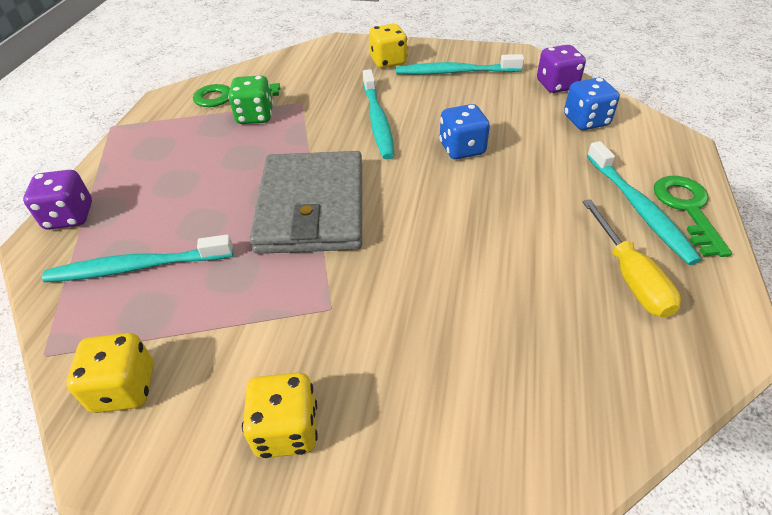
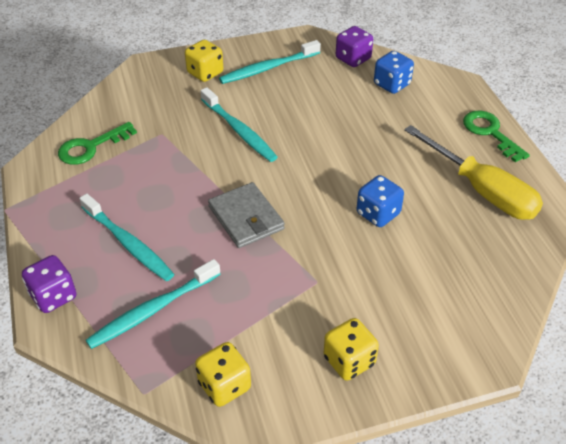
camera: 30 degrees left, 0 degrees up
green dice [228,76,273,124] -> none
grey wallet [250,151,362,254] -> grey wallet [208,182,285,248], size x0.64
blue dice [439,104,490,159] -> blue dice moved to [357,175,404,227]
yellow screwdriver [582,199,681,318] -> yellow screwdriver [404,125,543,220], size x1.52
turquoise toothbrush [587,141,702,265] -> turquoise toothbrush moved to [79,193,174,281]

